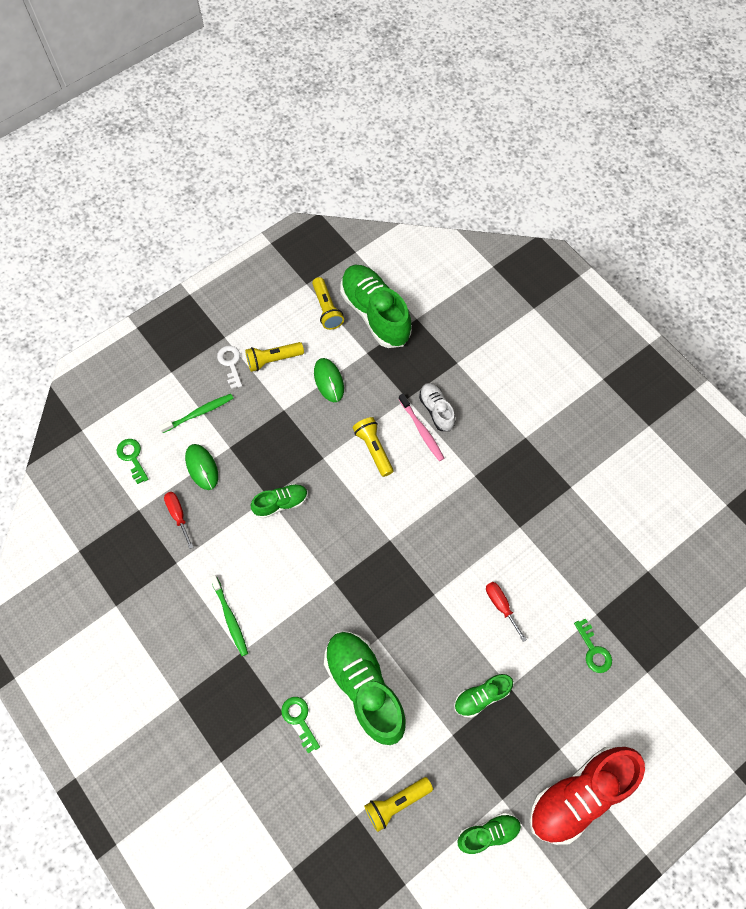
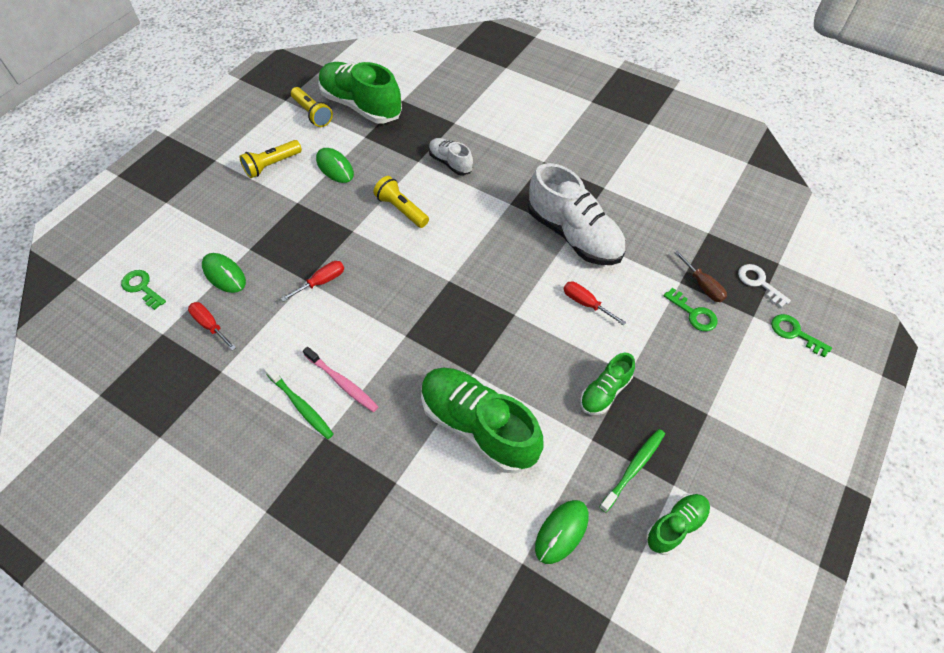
camera: 20 degrees left, 10 degrees down
green toothbrush [159,394,233,433] -> green toothbrush moved to [599,429,665,513]
white key [217,345,242,389] -> white key moved to [738,264,791,308]
green shoe [250,483,308,519] -> red screwdriver [281,261,344,302]
green key [281,697,320,753] -> green key moved to [771,314,832,358]
yellow flashlight [364,777,433,832] -> green mouse [535,500,589,564]
pink toothbrush [399,394,444,461] -> pink toothbrush moved to [303,347,379,412]
red shoe [529,747,645,845] -> none
none -> white shoe [528,163,626,265]
none -> brown screwdriver [675,251,727,302]

